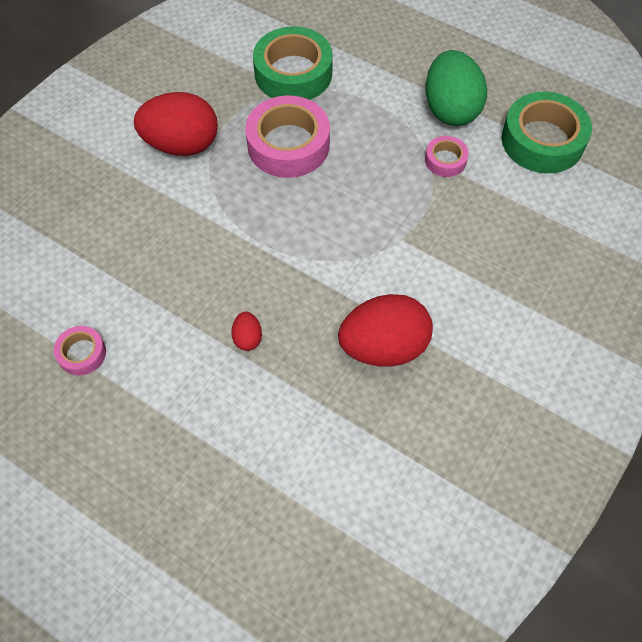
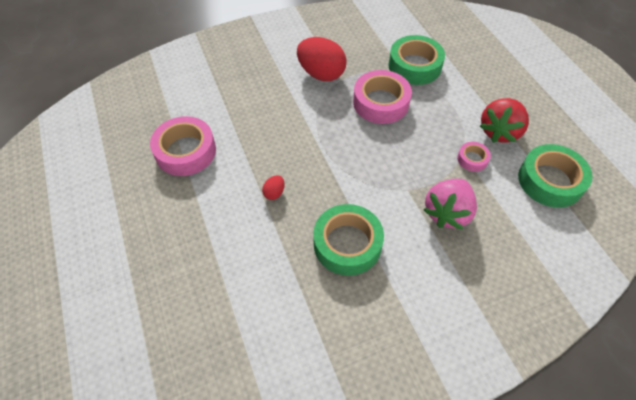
camera: 35 degrees right, 5 degrees down
pink tape [54,326,106,376] -> pink tape [150,116,216,176], size x2.01
red egg [338,294,433,367] -> green tape [313,204,384,276]
green egg [426,50,487,126] -> red strawberry [480,98,529,143]
none -> pink strawberry [424,179,477,230]

